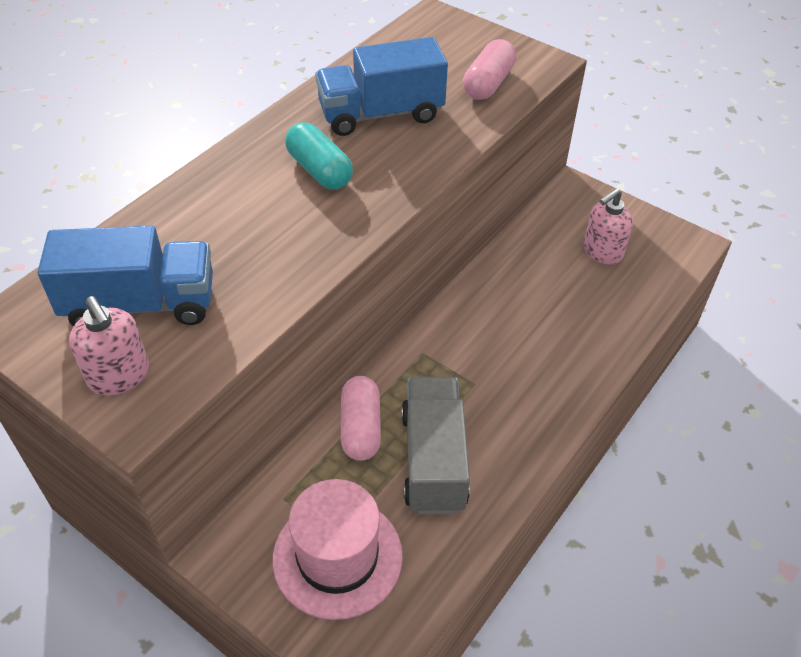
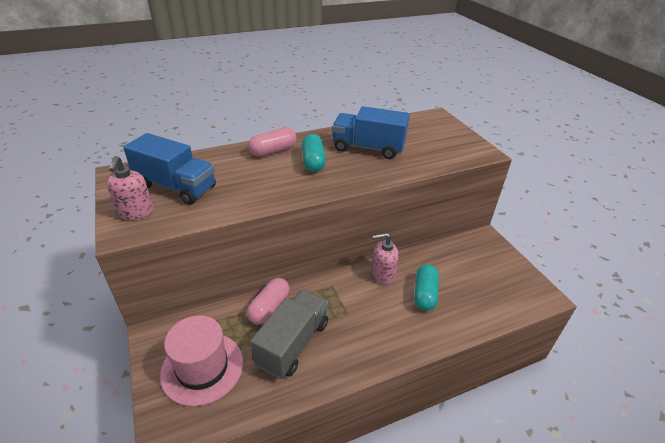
camera: 30 degrees right, 10 degrees down
pink capsule [463,39,516,100] -> pink capsule moved to [248,127,297,157]
pink soap dispenser [584,188,633,265] -> pink soap dispenser moved to [372,233,399,284]
none -> turquoise capsule [414,264,439,311]

